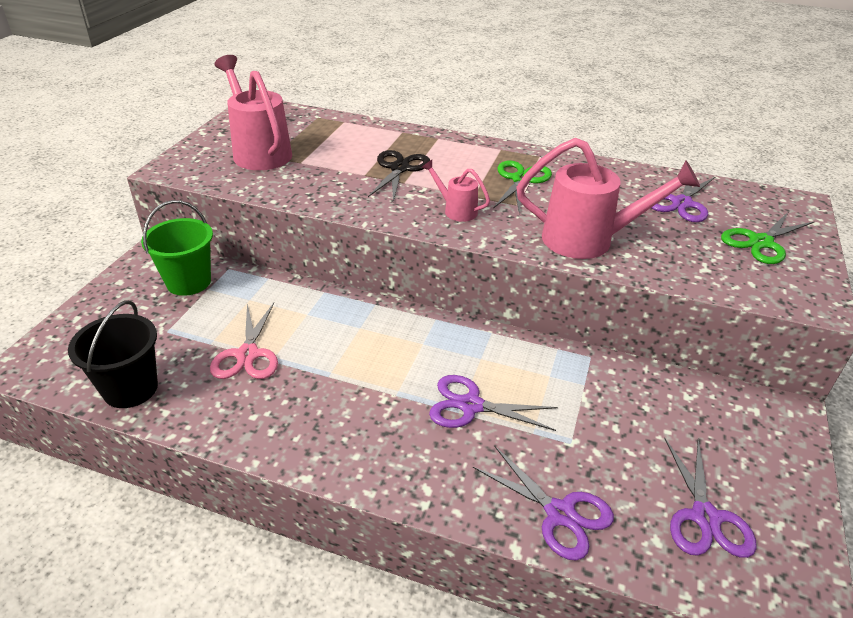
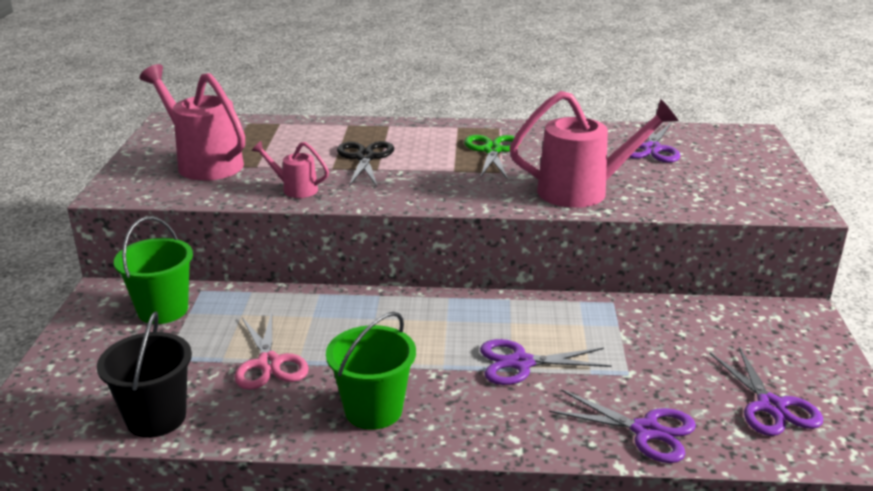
camera: 15 degrees left, 10 degrees down
pink watering can [422,160,490,222] -> pink watering can moved to [252,141,329,198]
green scissors [721,211,815,264] -> none
none -> green bucket [326,312,416,430]

